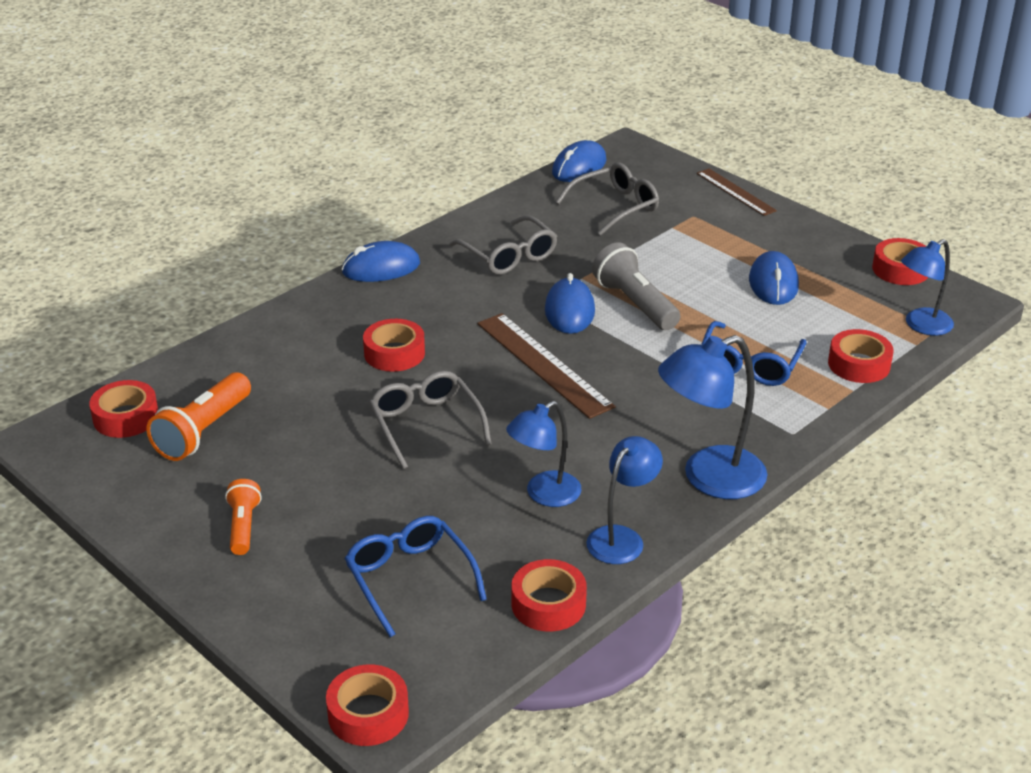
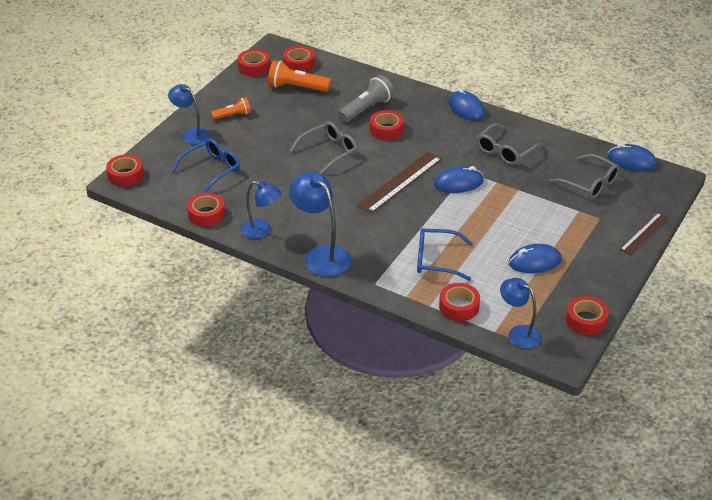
camera: 75 degrees right, 5 degrees up
blue lamp [506,401,582,507] -> blue lamp moved to [168,84,210,145]
grey flashlight [592,242,680,330] -> grey flashlight moved to [338,75,394,123]
none -> red tape [238,49,270,76]

